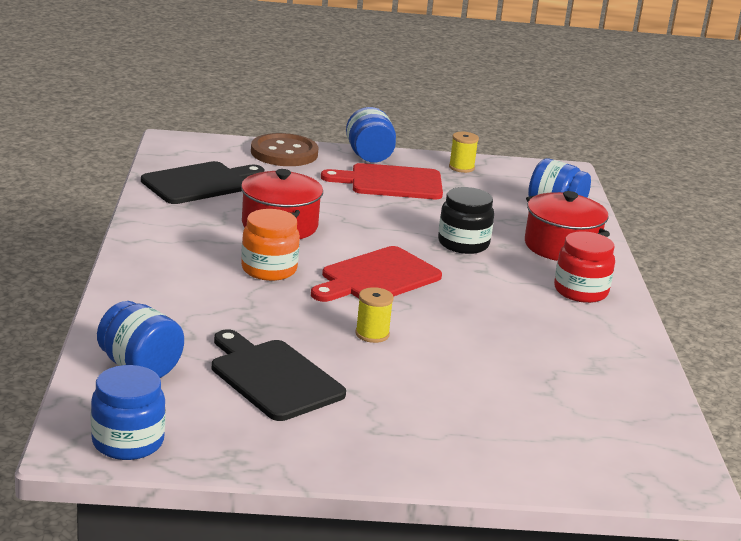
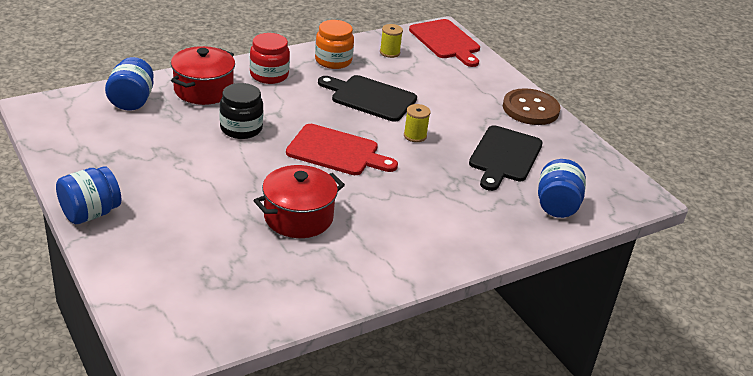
camera: 120 degrees left, 10 degrees up
blue jar [91,365,165,460] -> none
black cutting board [141,161,264,204] -> black cutting board moved to [318,75,417,122]
orange jar [241,209,300,281] -> orange jar moved to [315,20,354,69]
brown button [251,133,319,166] -> brown button moved to [503,88,560,125]
red cutting board [321,163,443,199] -> red cutting board moved to [409,19,480,67]
yellow spool [449,132,479,173] -> yellow spool moved to [380,24,403,58]

